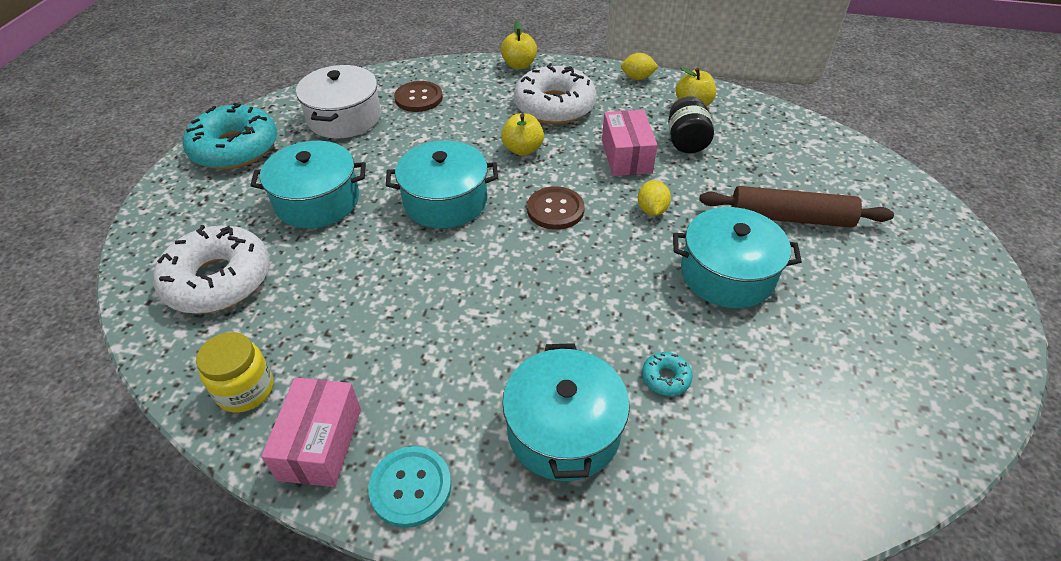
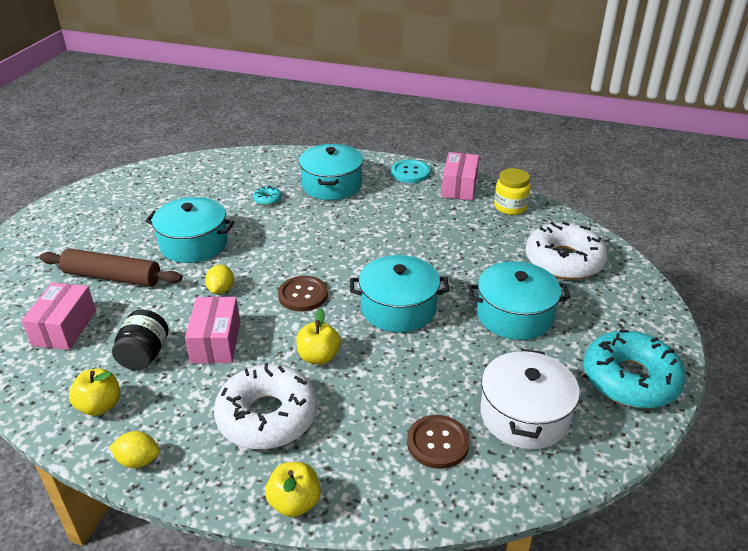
camera: 175 degrees left, 10 degrees down
none -> pink box [21,283,96,350]

